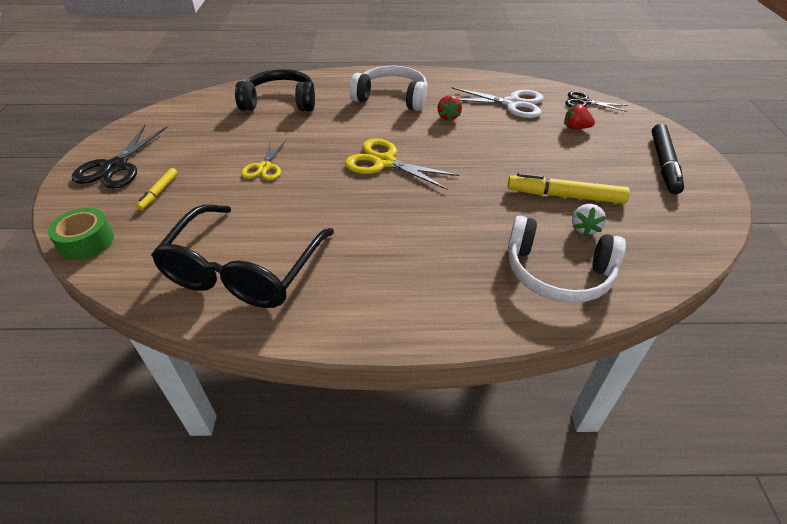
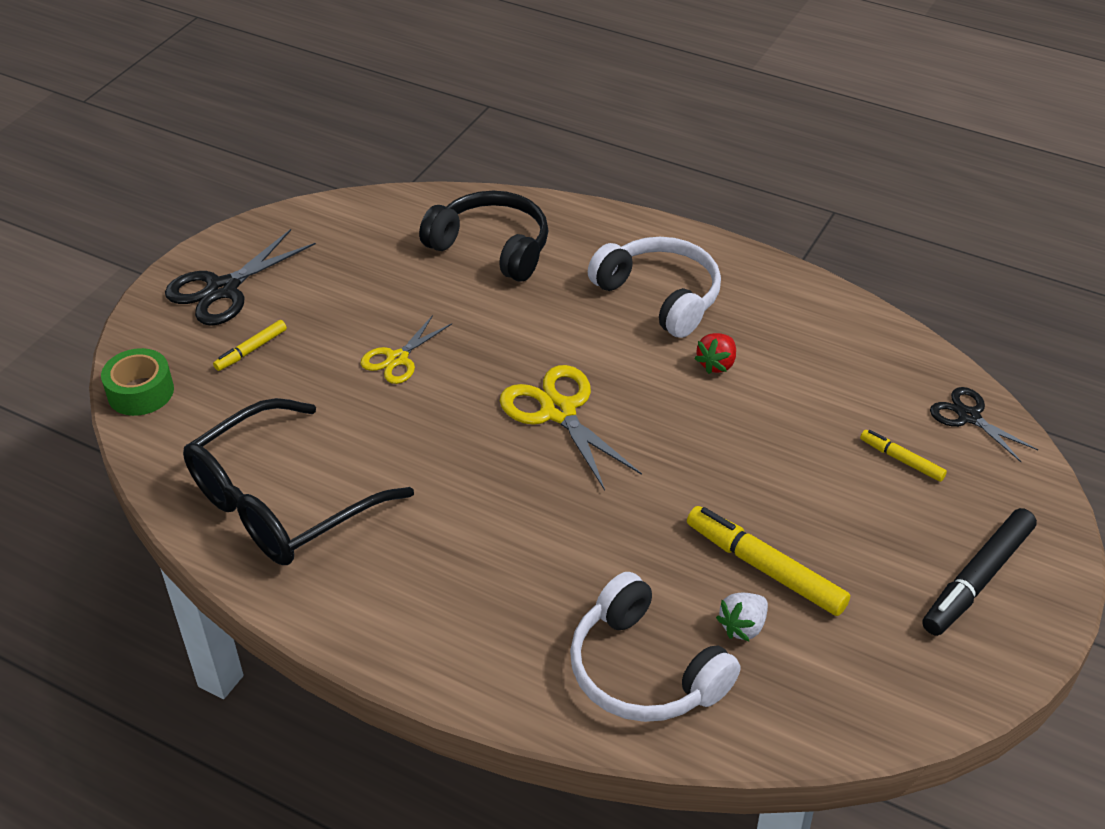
camera: 30 degrees right, 0 degrees up
white scissors [451,87,543,118] -> none
red strawberry [564,104,595,129] -> yellow marker [860,430,947,482]

